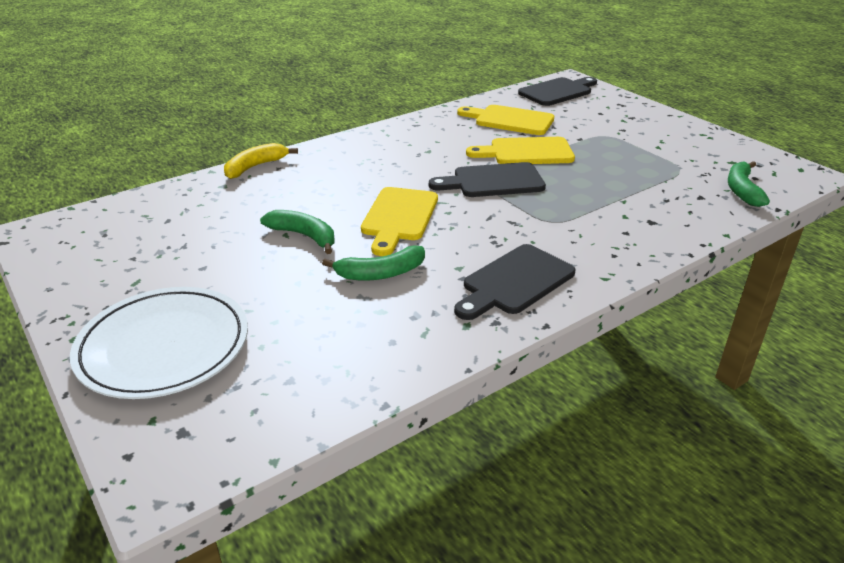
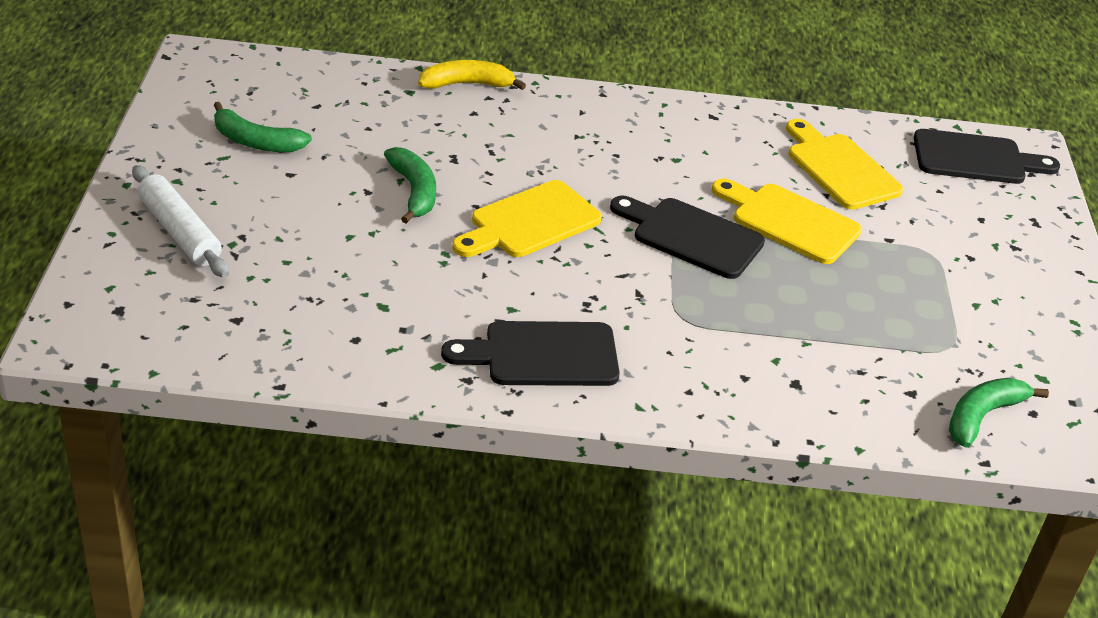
camera: 35 degrees right, 5 degrees up
white plate [70,287,248,399] -> white rolling pin [132,165,229,278]
green banana [322,245,425,281] -> green banana moved to [214,102,312,152]

